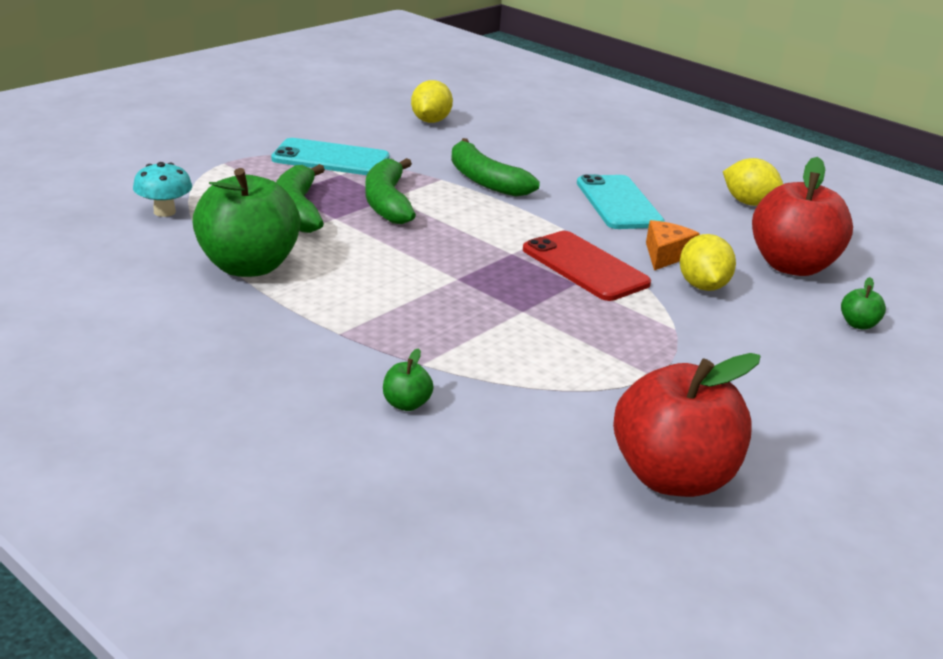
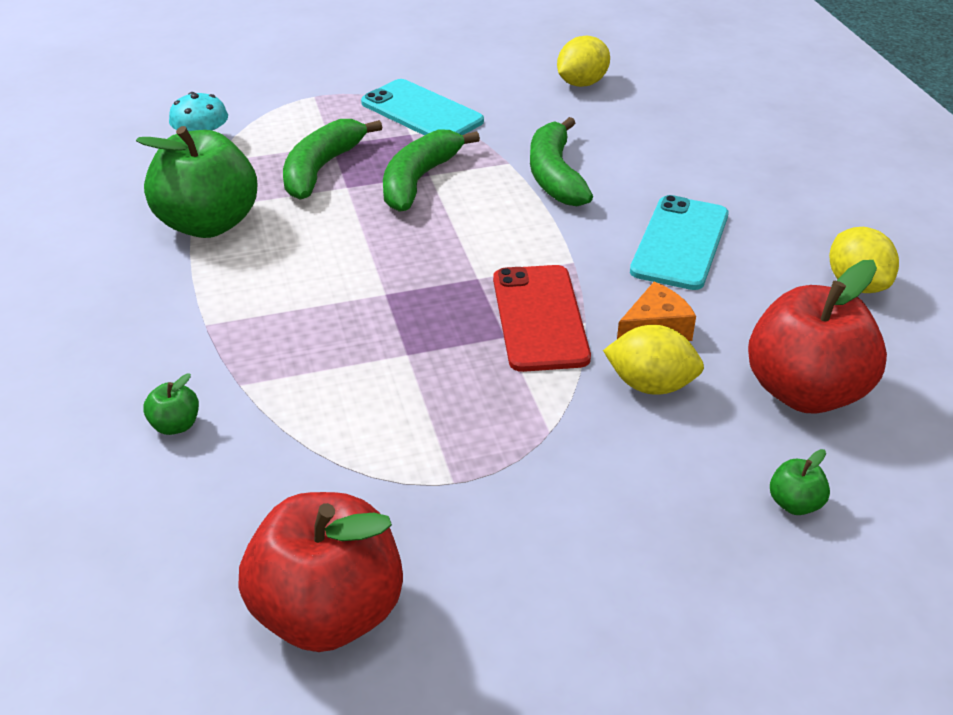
camera: 35 degrees right, 10 degrees up
yellow lemon [680,234,736,291] -> yellow lemon turned 75 degrees clockwise [603,325,704,395]

